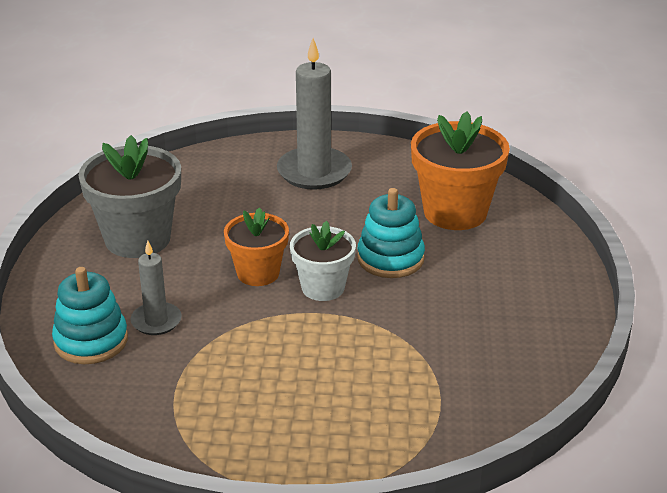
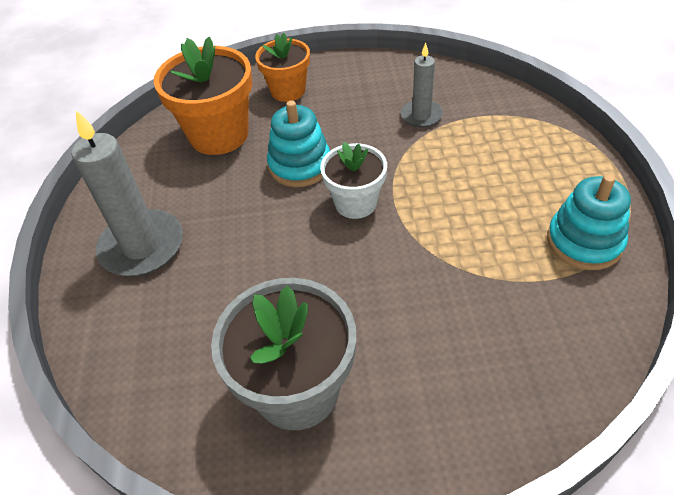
camera: 95 degrees left, 15 degrees up
turquoise stacking toy [52,267,128,364] -> turquoise stacking toy moved to [547,174,631,270]
grey candle [131,241,182,335] -> grey candle moved to [401,43,443,128]
orange flower pot [224,208,289,286] -> orange flower pot moved to [255,33,310,102]

